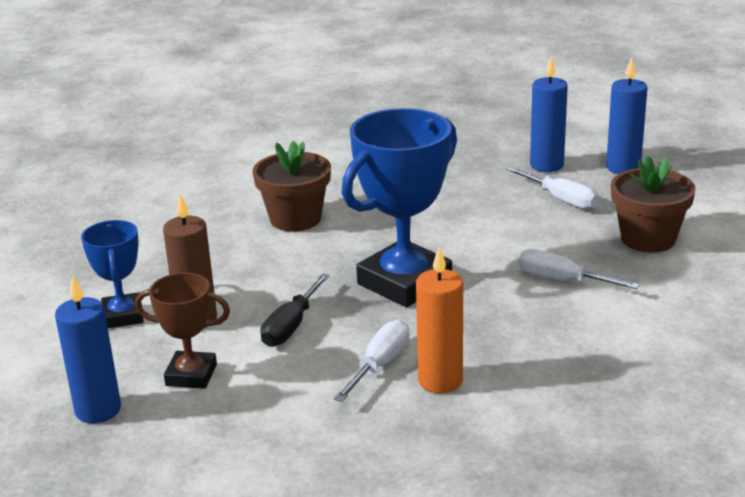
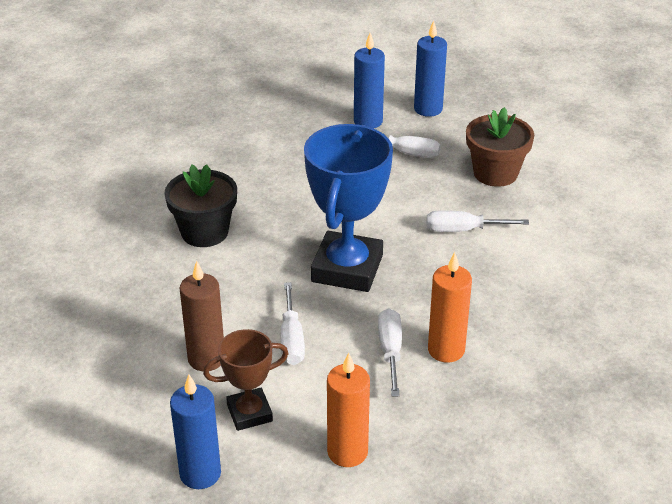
camera: 30 degrees left, 10 degrees up
blue trophy [81,220,144,328] -> none
brown flower pot [252,141,331,231] -> black flower pot [164,164,237,247]
black screwdriver [260,274,330,347] -> white screwdriver [281,282,305,365]
none -> orange candle [327,353,370,467]

